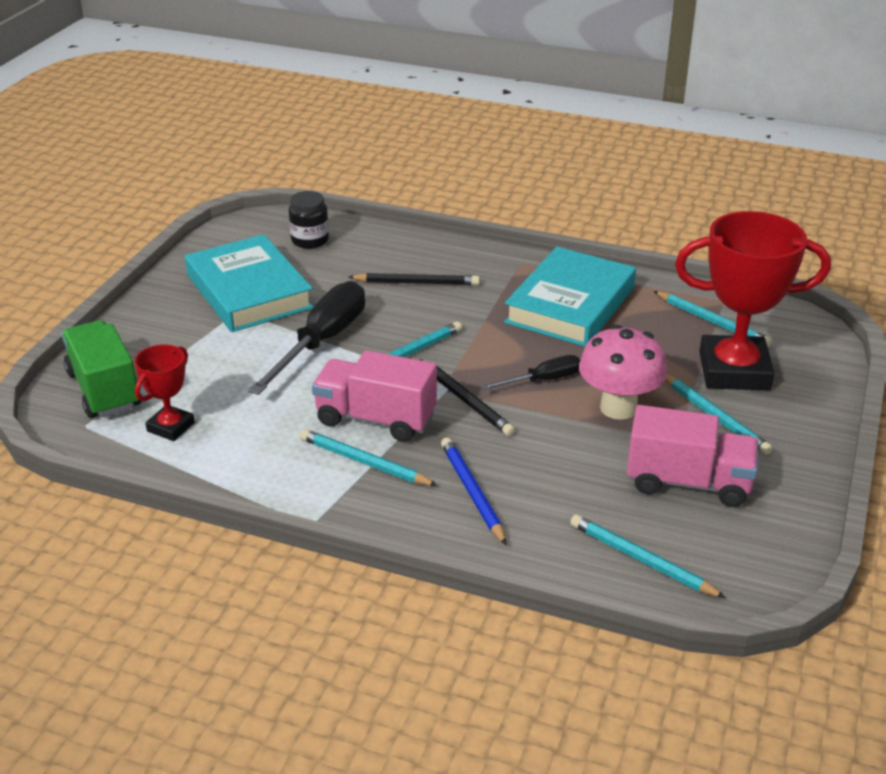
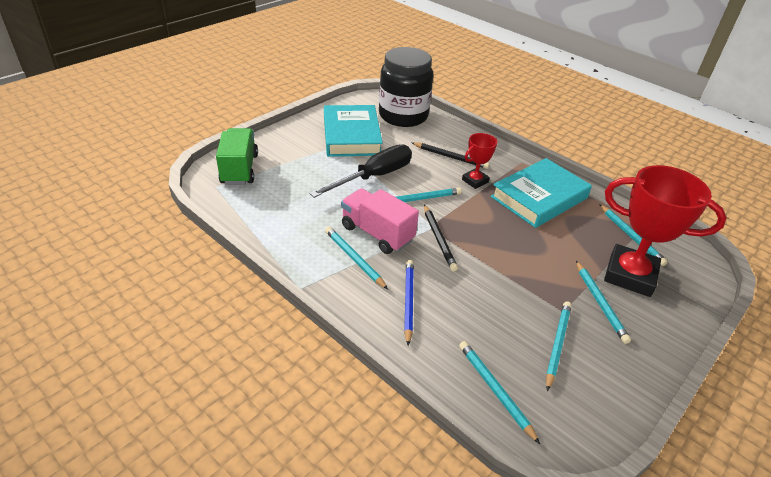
camera: 20 degrees right, 5 degrees up
red trophy [134,344,195,441] -> red trophy moved to [462,133,498,189]
black jar [289,191,329,249] -> black jar [379,47,433,127], size x2.18
black screwdriver [480,355,580,390] -> none
pink mushroom [579,325,667,420] -> none
pink truck [627,405,759,507] -> turquoise pencil [546,301,572,391]

